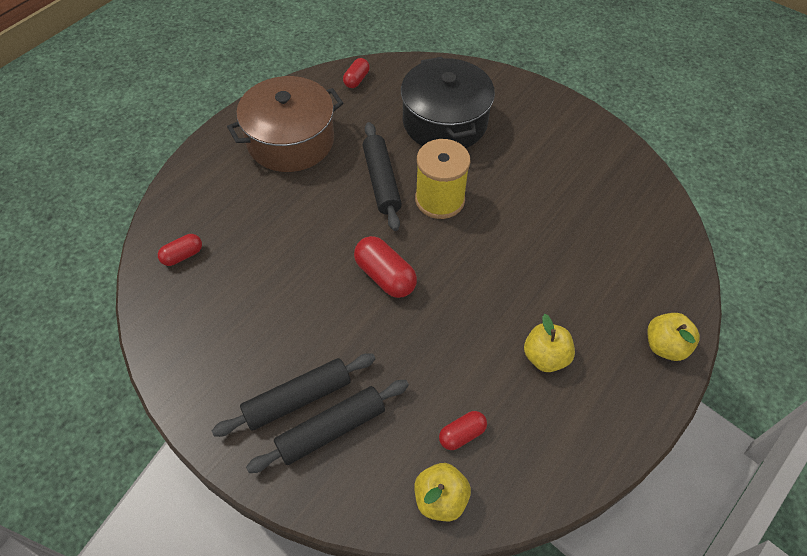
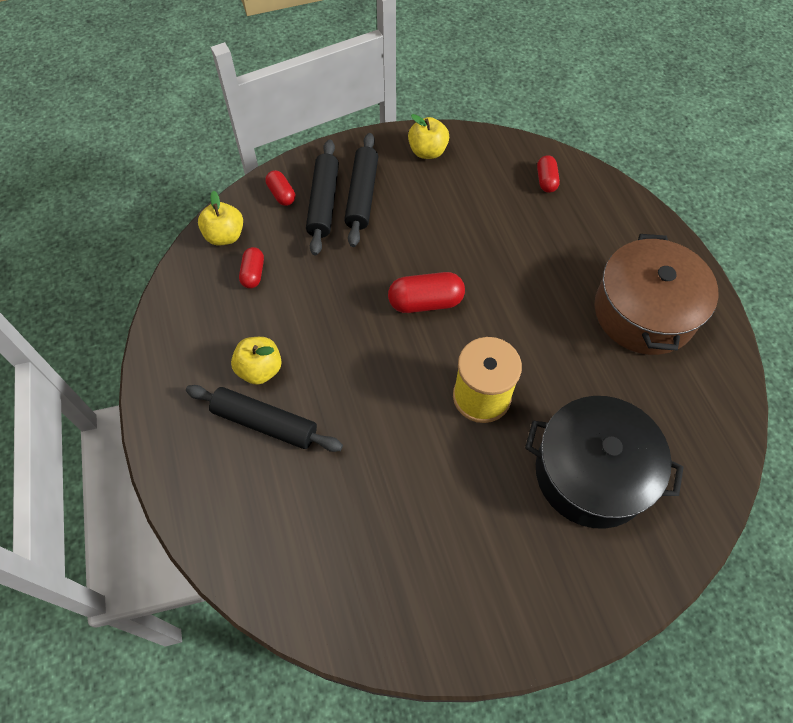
camera: 125 degrees right, 5 degrees up
red capsule [343,58,370,88] -> red capsule moved to [266,170,295,206]
black rolling pin [363,122,402,231] -> black rolling pin moved to [186,385,343,452]
yellow apple [647,313,700,361] -> yellow apple moved to [408,114,449,159]

